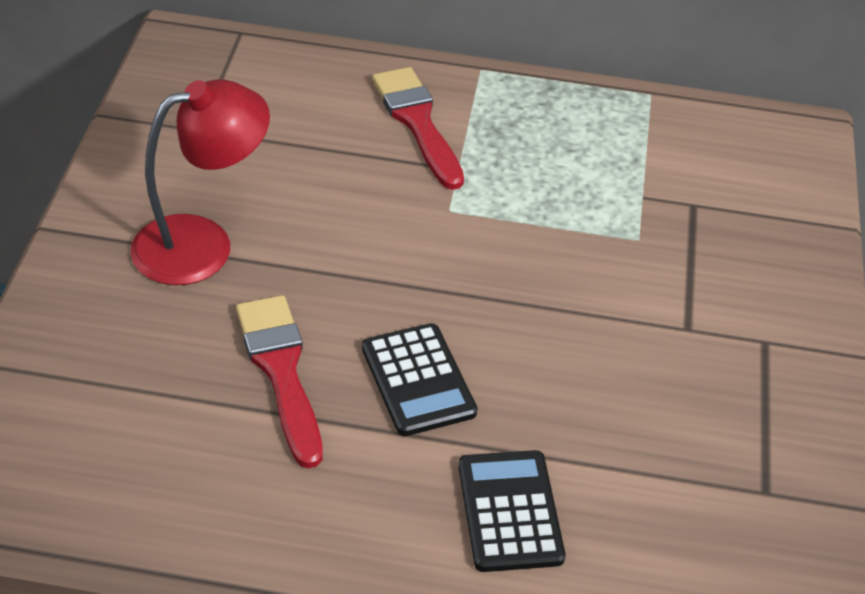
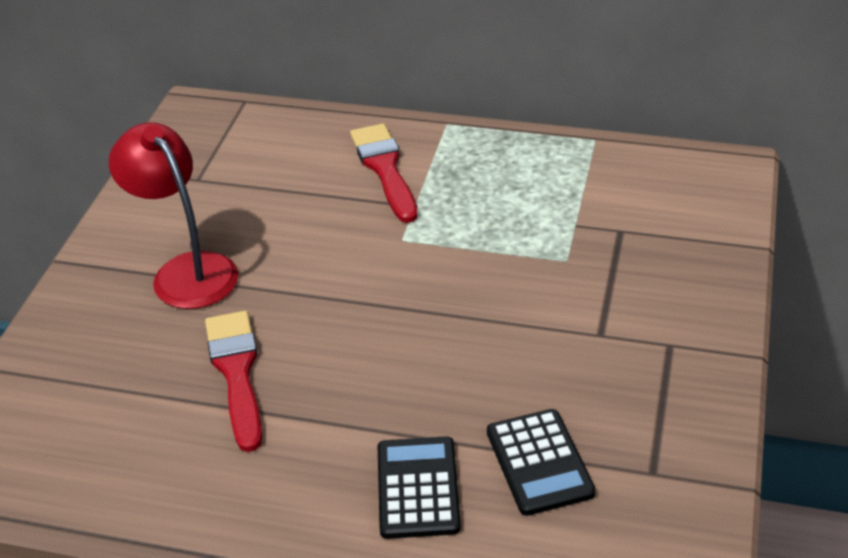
camera: 10 degrees right, 5 degrees down
red lamp [130,79,270,285] -> red lamp turned 105 degrees counterclockwise [109,122,238,309]
black calculator [362,323,477,436] -> black calculator moved to [487,409,596,516]

